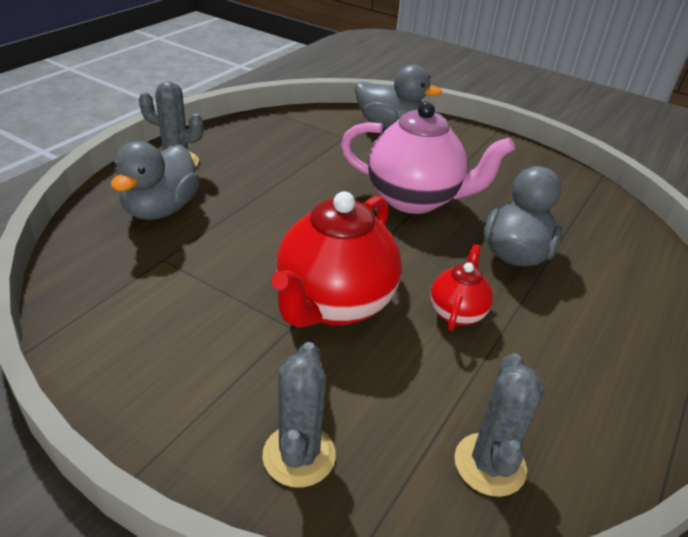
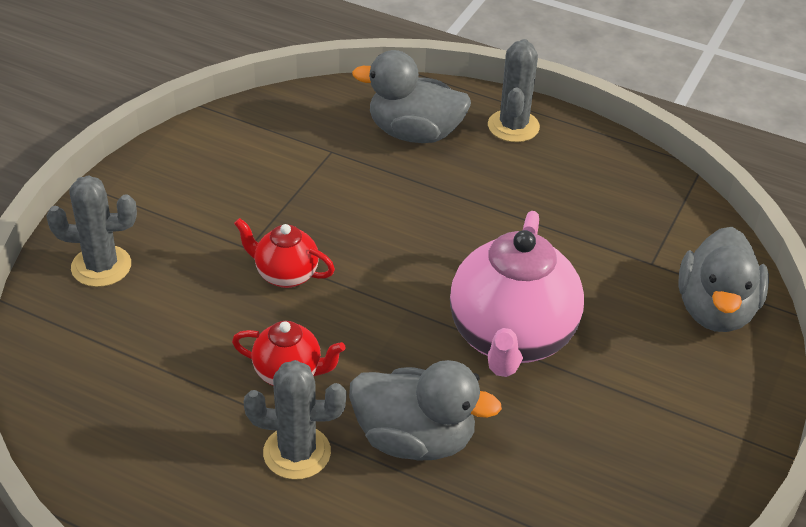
camera: 85 degrees right, 5 degrees up
red teapot [271,191,402,327] -> red teapot [234,218,335,288], size x0.50
grey cactus [454,353,545,497] -> grey cactus moved to [244,360,346,480]

